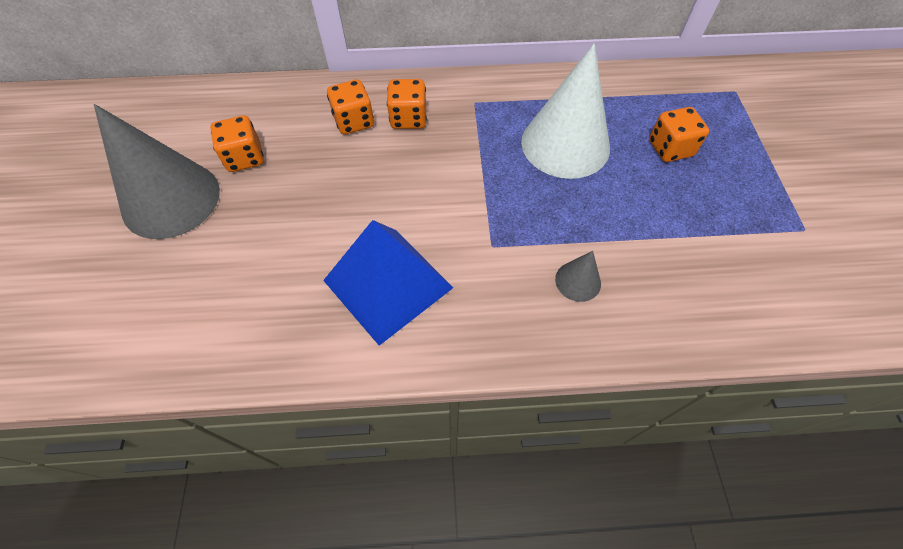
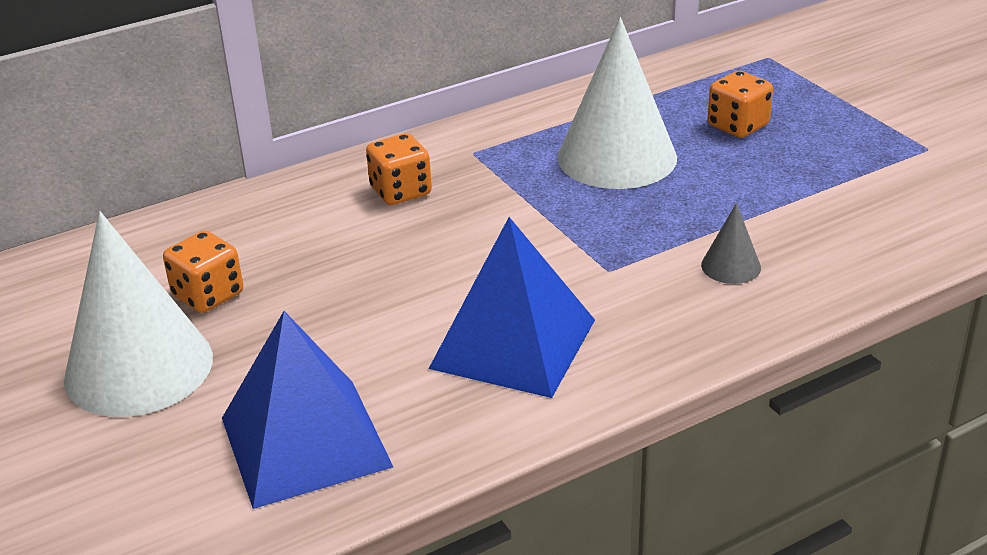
camera: 25 degrees left, 25 degrees down
grey cone [94,104,220,239] -> white cone [64,211,213,417]
orange dice [327,80,374,134] -> none
none -> blue pyramid [222,311,393,509]

